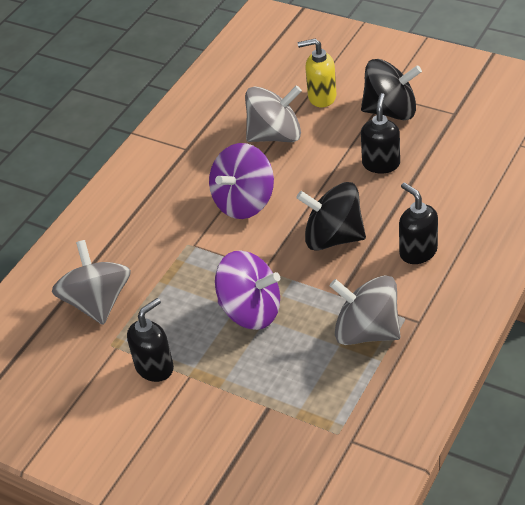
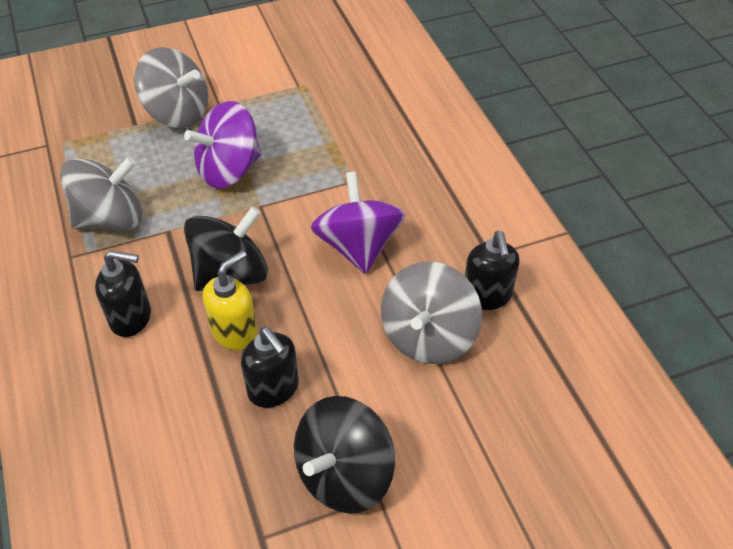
camera: 125 degrees right, 5 degrees up
grey spinning top [52,240,131,325] -> grey spinning top moved to [134,47,208,128]
black soap dispenser [127,298,174,382] -> black soap dispenser moved to [465,231,520,310]
yellow soap dispenser [298,39,336,107] -> yellow soap dispenser moved to [203,251,258,350]

